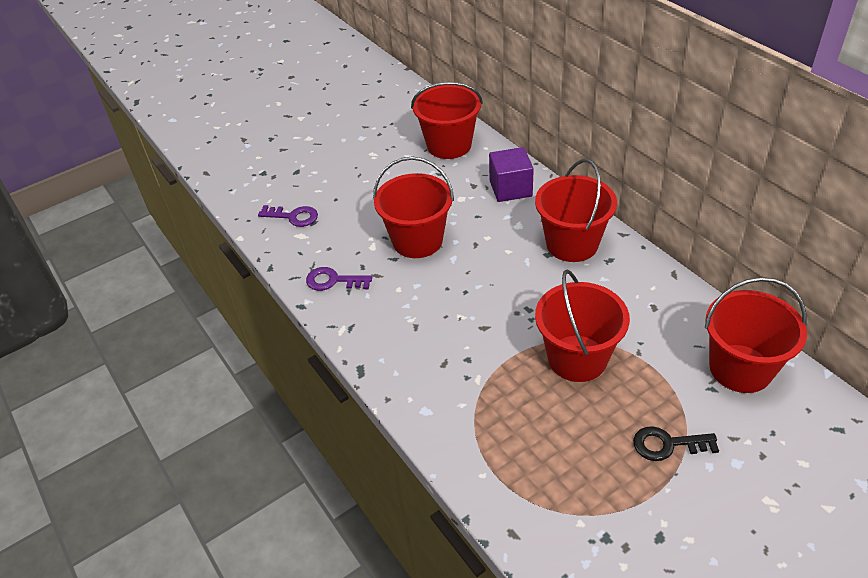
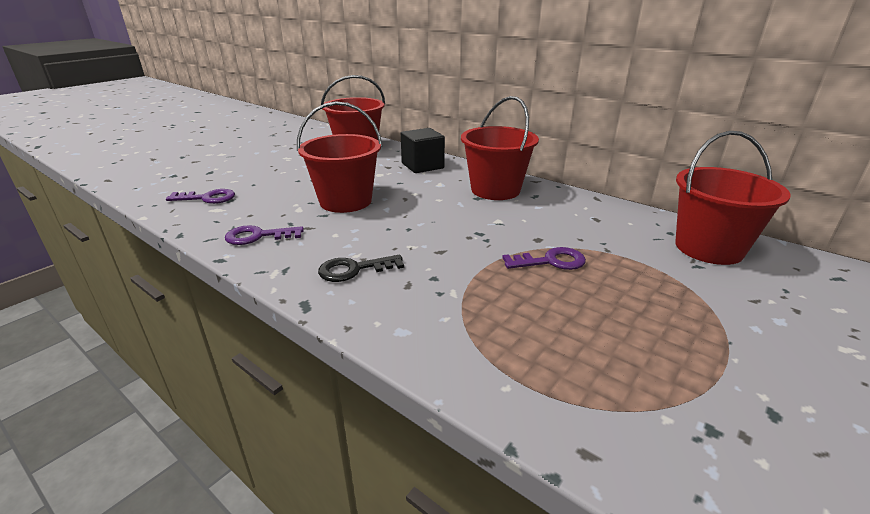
camera: 20 degrees left, 15 degrees down
purple cube [489,147,534,202] -> black cube [401,128,445,173]
red bucket [535,269,630,382] -> purple key [502,247,586,270]
black key [633,426,719,461] -> black key moved to [318,254,404,282]

